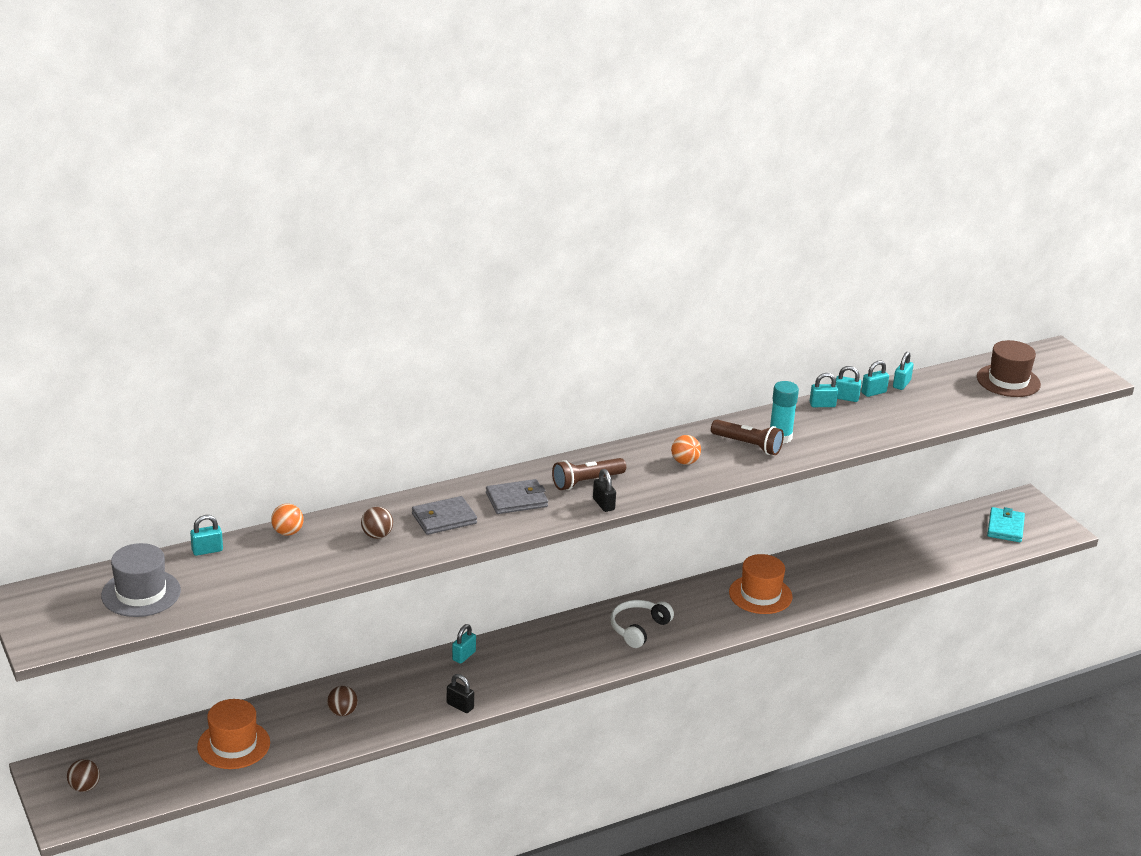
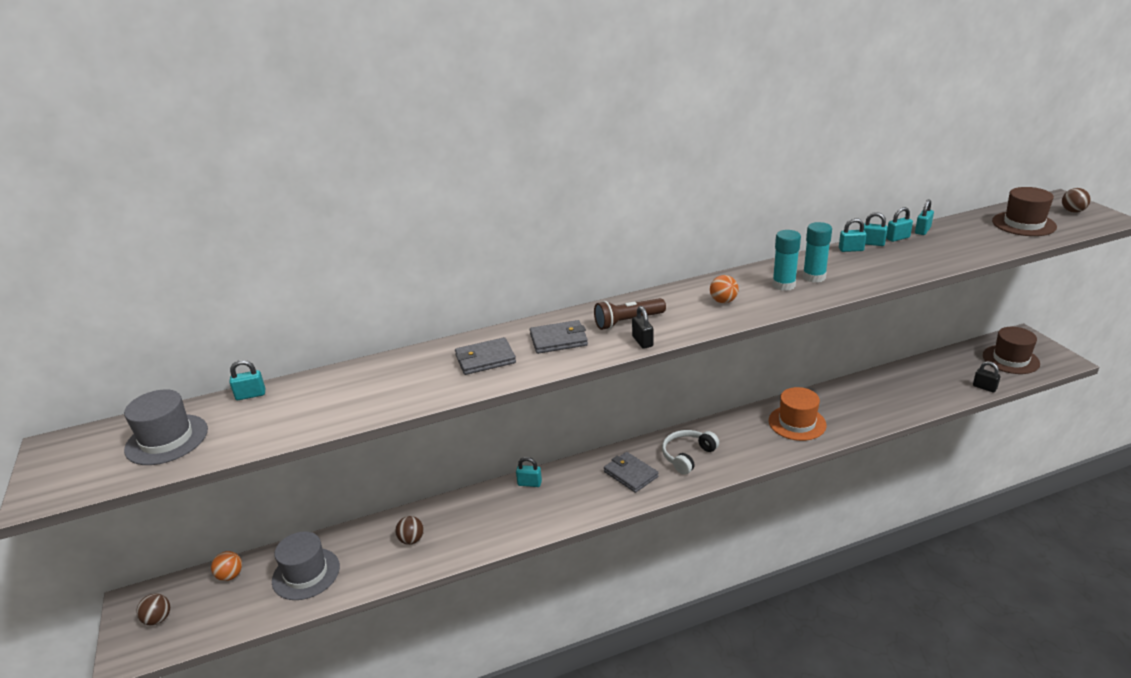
camera: 10 degrees right, 0 degrees up
orange hat [197,699,270,769] -> grey hat [272,531,340,600]
orange ball [271,504,304,536] -> orange ball moved to [211,551,242,581]
brown ball [361,507,393,539] -> brown ball moved to [1062,188,1091,213]
black padlock [447,674,474,713] -> black padlock moved to [973,361,1001,393]
turquoise padlock [452,624,476,664] -> turquoise padlock turned 60 degrees clockwise [516,457,542,487]
brown flashlight [711,420,784,455] -> turquoise glue stick [772,230,801,291]
turquoise wallet [987,507,1025,542] -> brown hat [983,327,1040,374]
none -> grey wallet [604,452,658,493]

